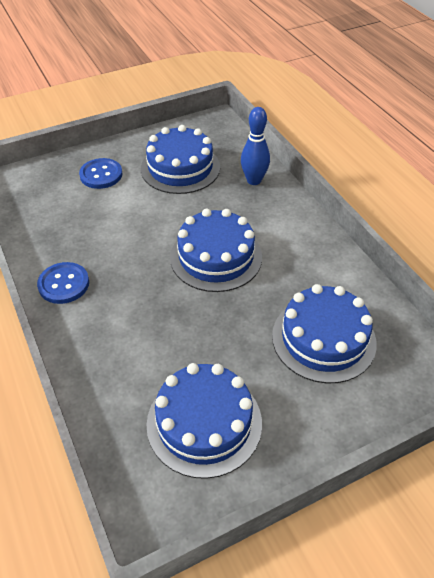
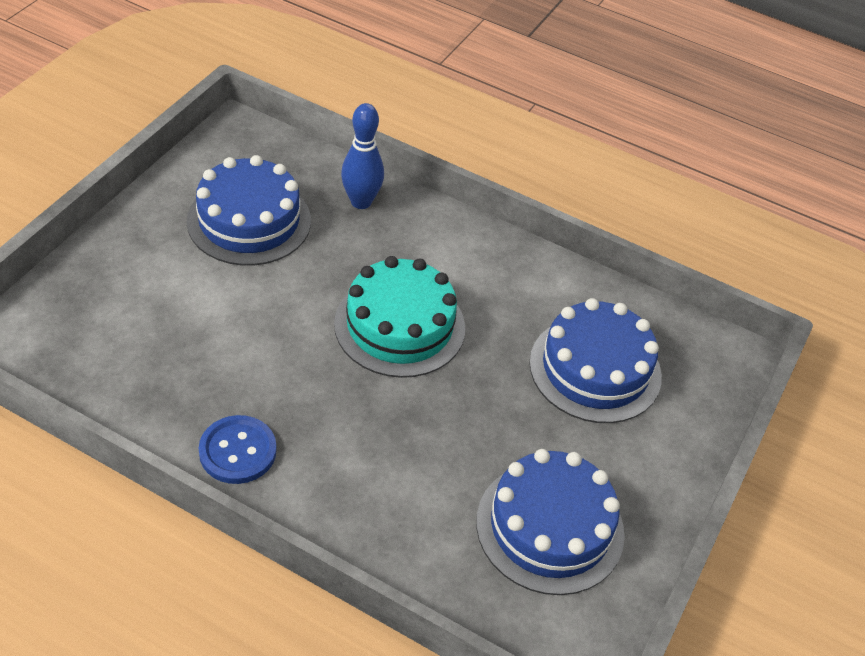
camera: 40 degrees left, 0 degrees up
blue button [79,158,122,189] -> none
blue cake [170,208,262,292] -> turquoise cake [334,256,465,378]

